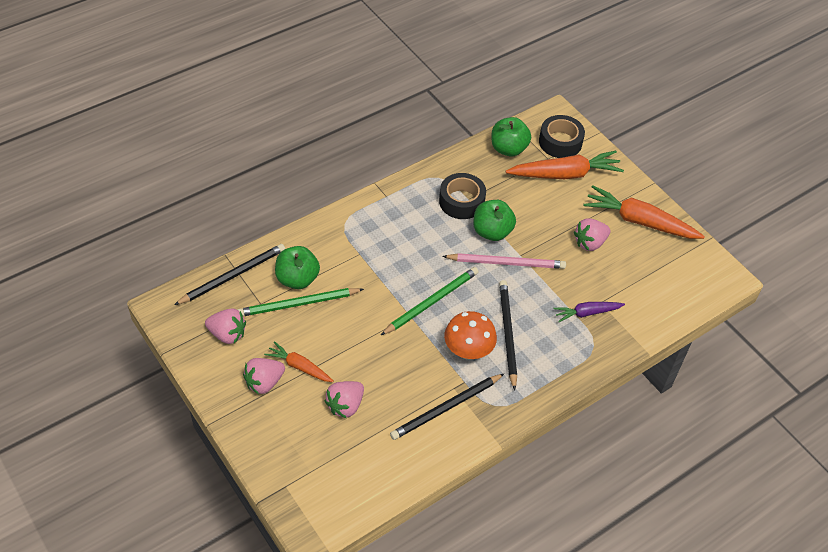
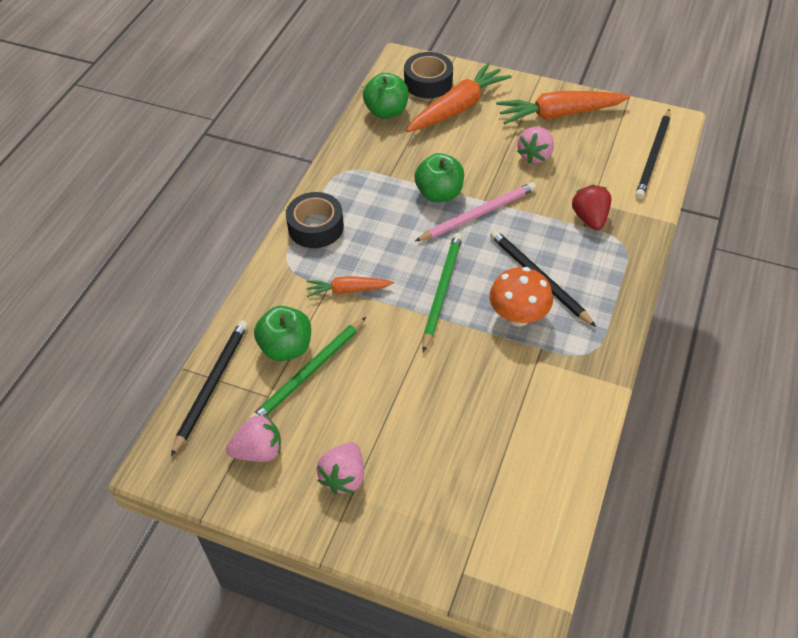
camera: 30 degrees left, 0 degrees up
orange carrot [264,341,334,382] -> orange carrot moved to [306,276,394,297]
pink strawberry [324,381,364,419] -> none
black pencil [390,374,504,440] -> black pencil moved to [635,109,670,199]
black tape [439,173,486,219] -> black tape moved to [286,192,344,248]
purple carrot [554,302,625,322] -> red strawberry [572,185,611,230]

